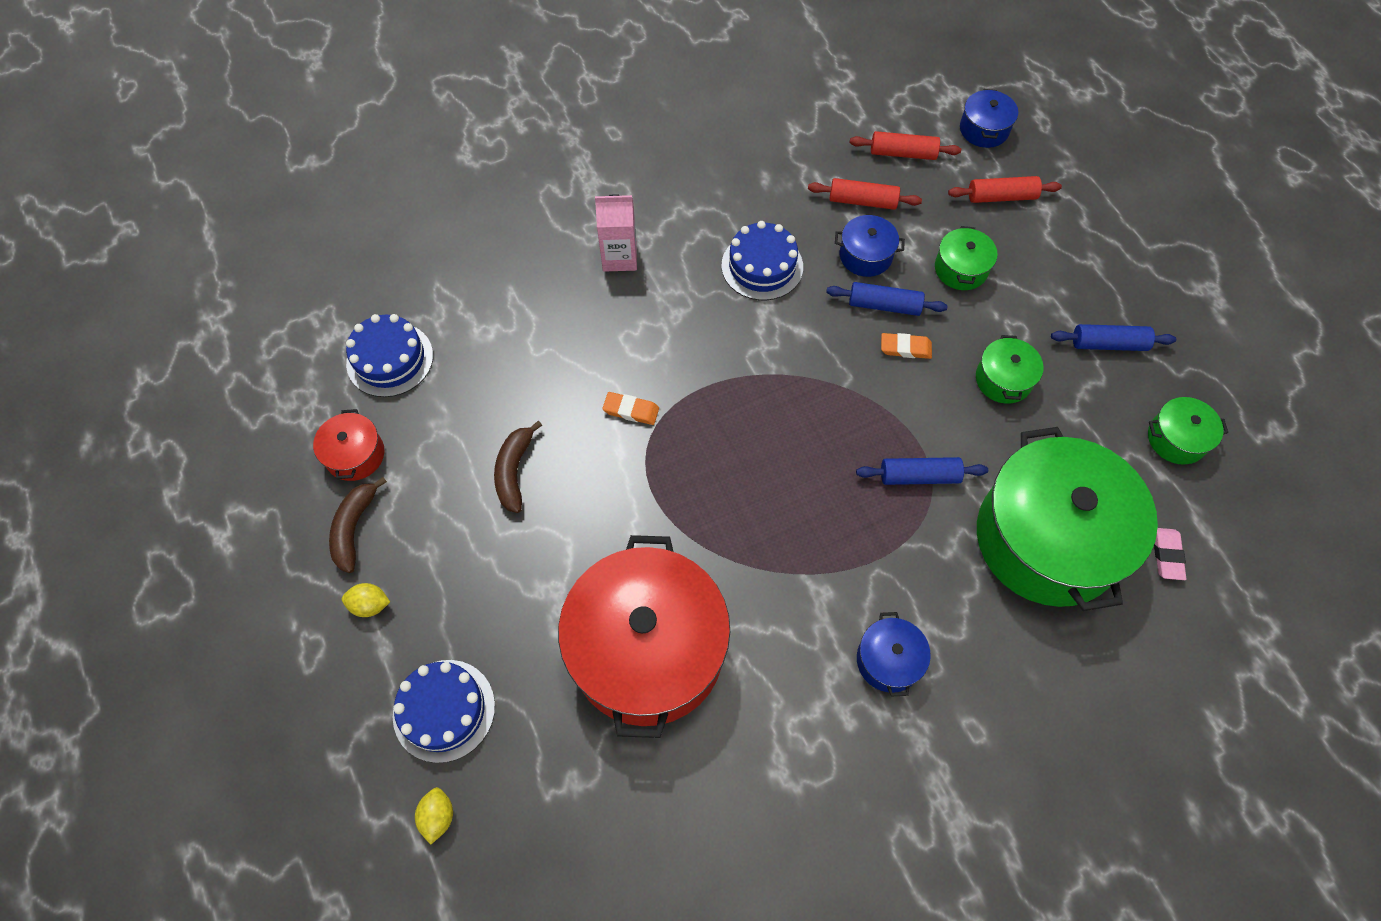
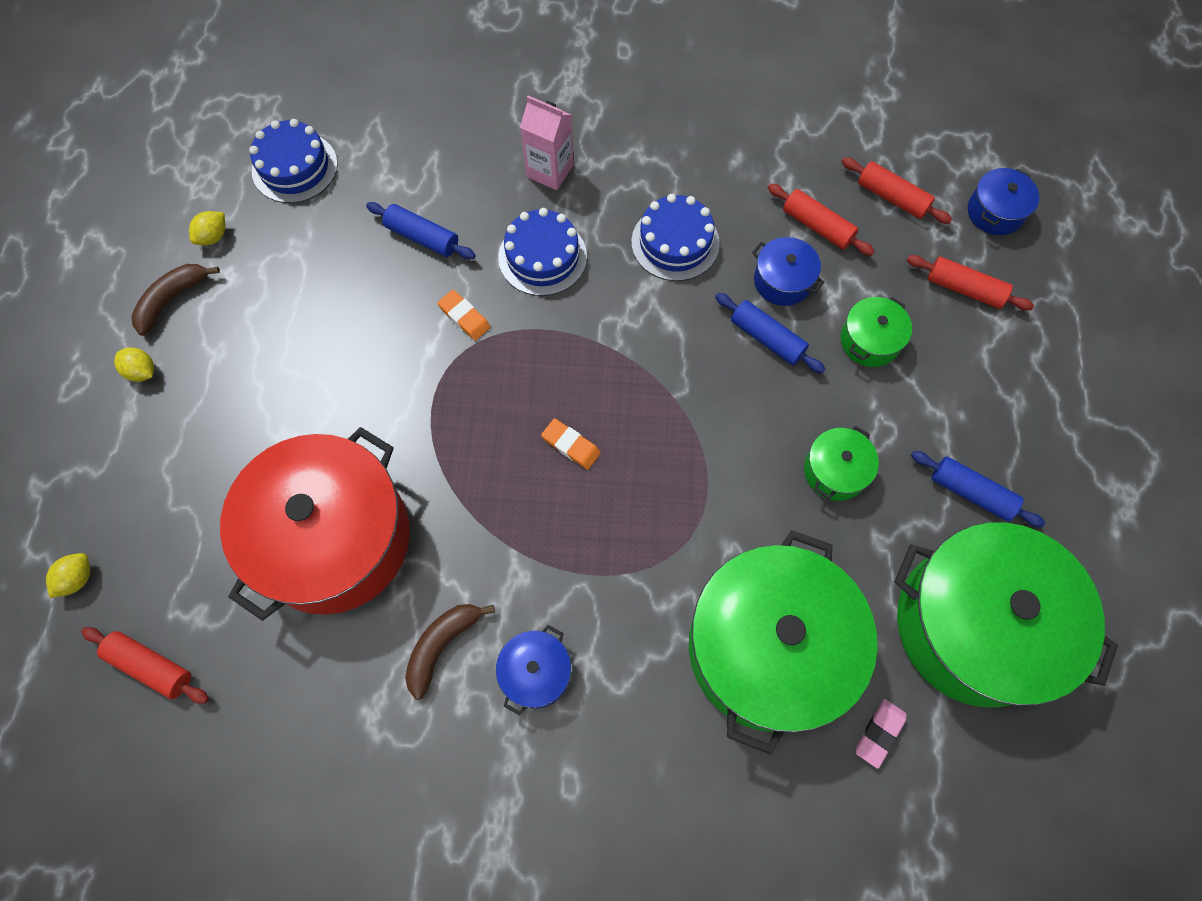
camera: 30 degrees right, 5 degrees up
red pot [313,409,384,481] -> yellow lemon [189,211,226,245]
blue cake [393,660,495,763] -> blue cake moved to [498,208,587,296]
brown banana [494,421,542,513] -> brown banana moved to [405,604,495,700]
blue rolling pin [856,457,988,485] -> blue rolling pin moved to [366,202,476,259]
orange eraser [881,333,932,359] -> orange eraser moved to [541,418,601,470]
green pot [1148,397,1228,464] -> green pot [894,523,1118,707], size x2.34
none -> red rolling pin [81,627,209,704]

